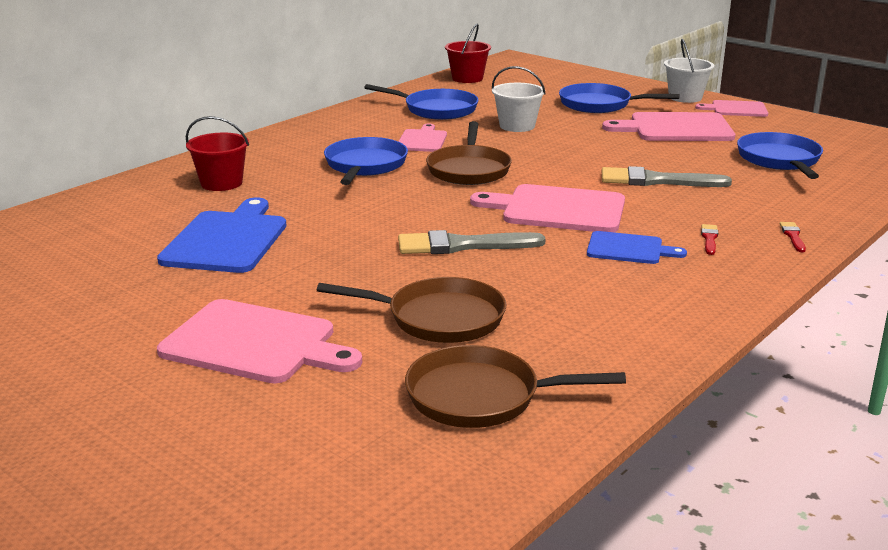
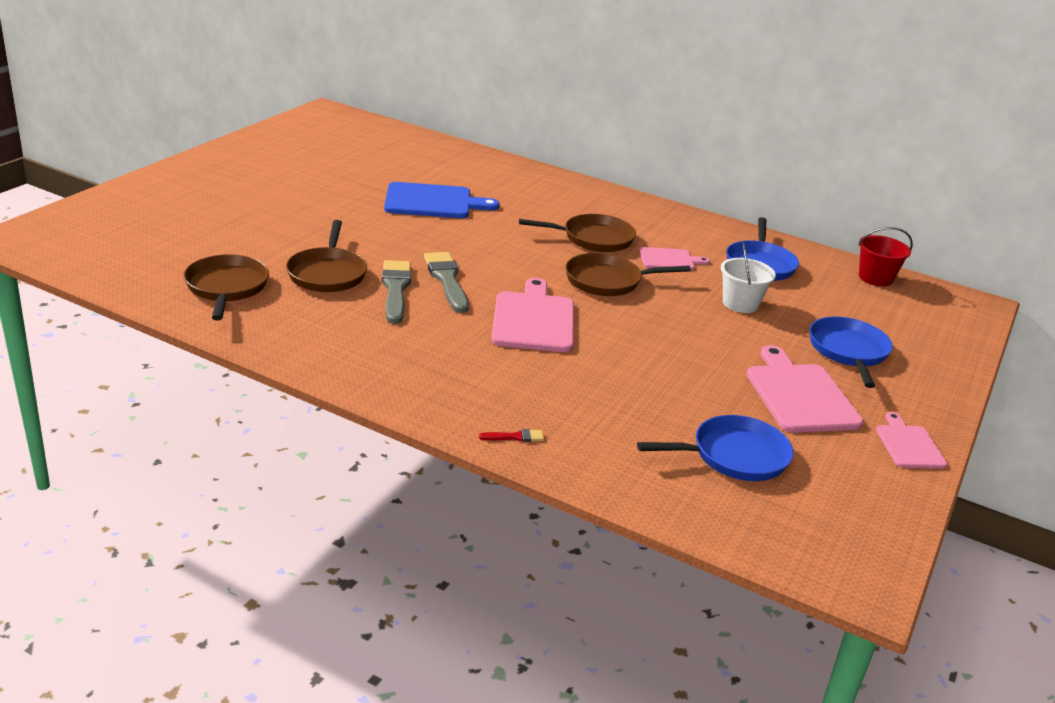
camera: 75 degrees right, 5 degrees up
pink cutting board [157,299,362,383] -> none
red bucket [186,116,249,191] -> none
blue pan [324,137,408,185] -> brown pan [519,214,636,252]
blue cutting board [587,231,687,264] -> none
grey brush [602,166,732,187] -> grey brush moved to [382,260,411,324]
white bucket [664,39,714,103] -> none
red brush [701,224,718,255] -> none

